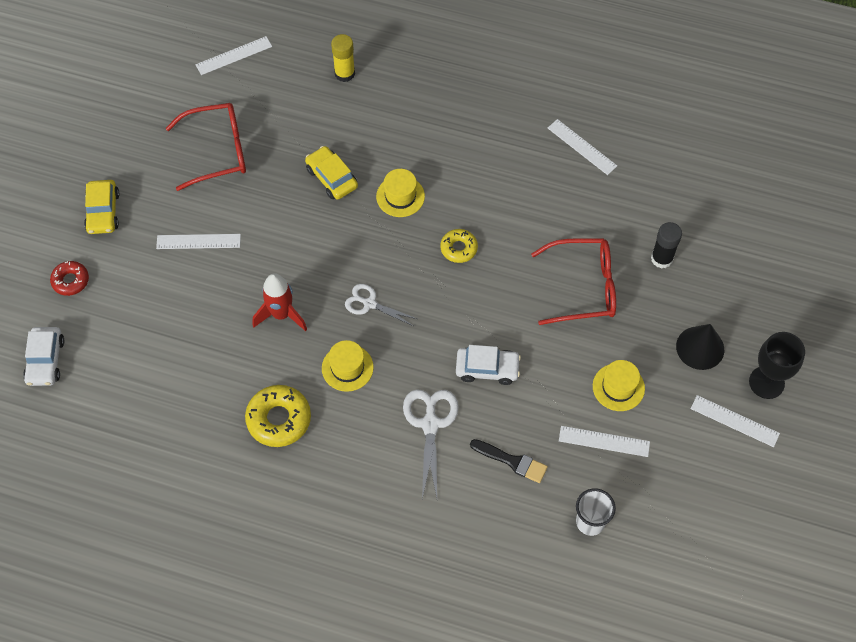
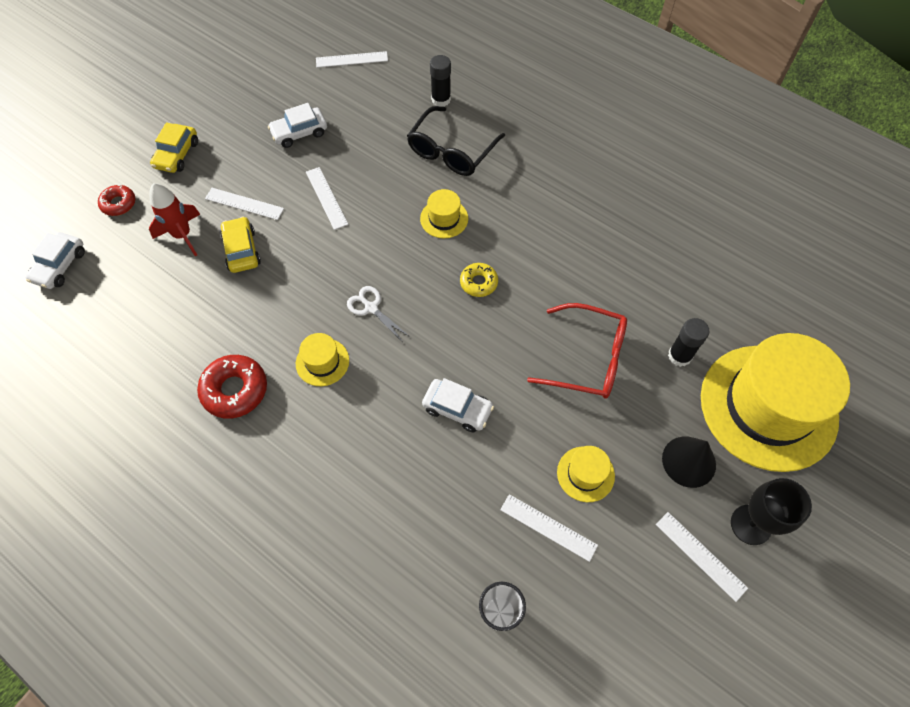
camera: 20 degrees right, 0 degrees up
red glasses [166,103,246,191] -> white car [268,103,327,148]
yellow donut [245,385,311,447] -> red donut [197,355,267,419]
red rocket [253,273,307,331] -> red rocket moved to [149,183,200,256]
yellow car [305,146,358,200] -> yellow car moved to [220,216,261,273]
yellow glue stick [331,34,355,82] -> black glue stick [430,55,451,107]
white scissors [403,389,459,499] -> none
black brush [470,439,548,483] -> none
white ruler [548,119,617,175] -> white ruler moved to [306,167,348,230]
none -> black glasses [407,106,505,176]
none -> yellow hat [701,333,850,472]

